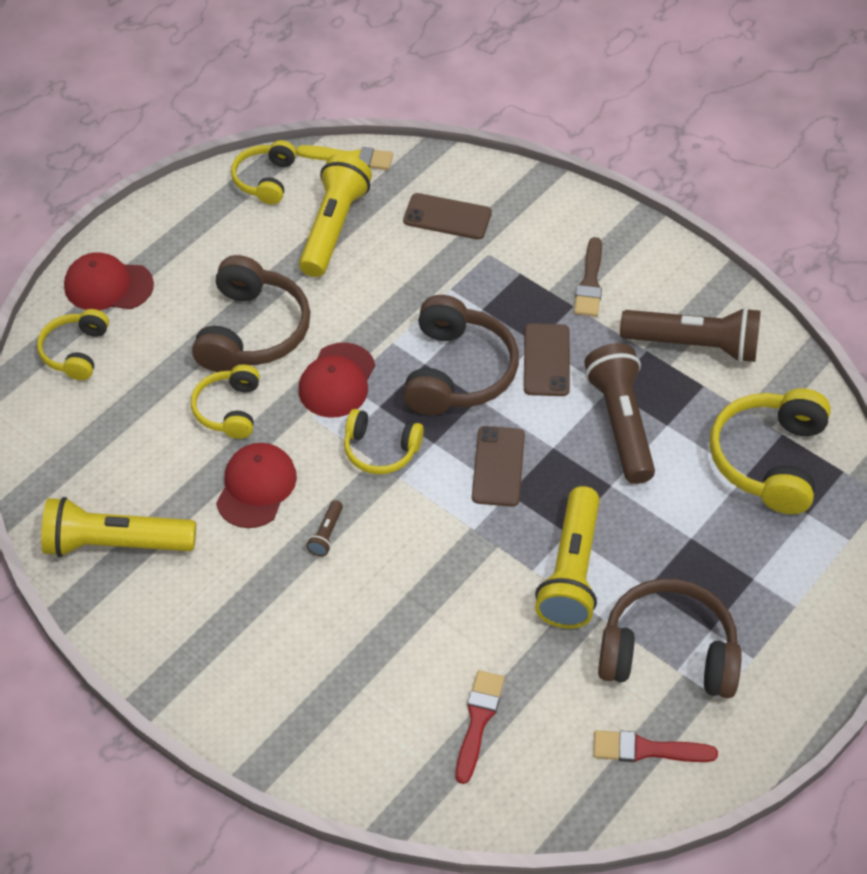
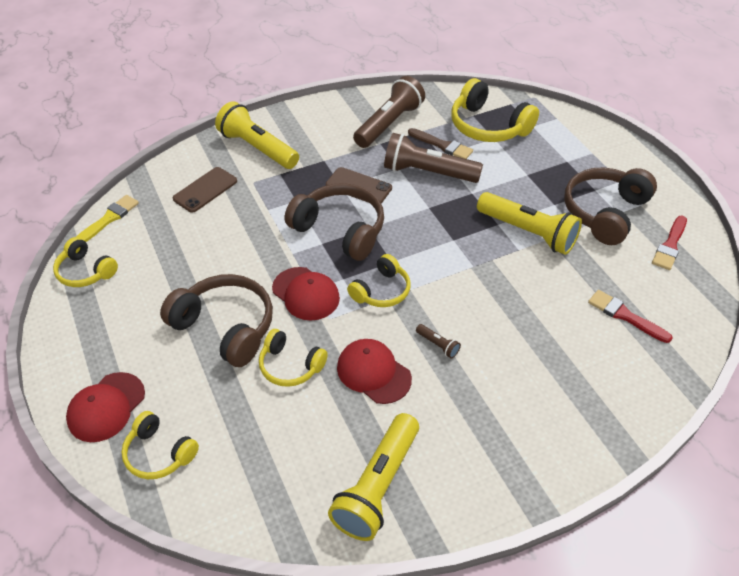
camera: 65 degrees left, 5 degrees down
yellow flashlight [299,153,372,277] -> yellow flashlight moved to [215,101,299,169]
brown phone [472,426,525,507] -> none
brown brush [574,237,602,317] -> brown brush moved to [408,128,473,159]

